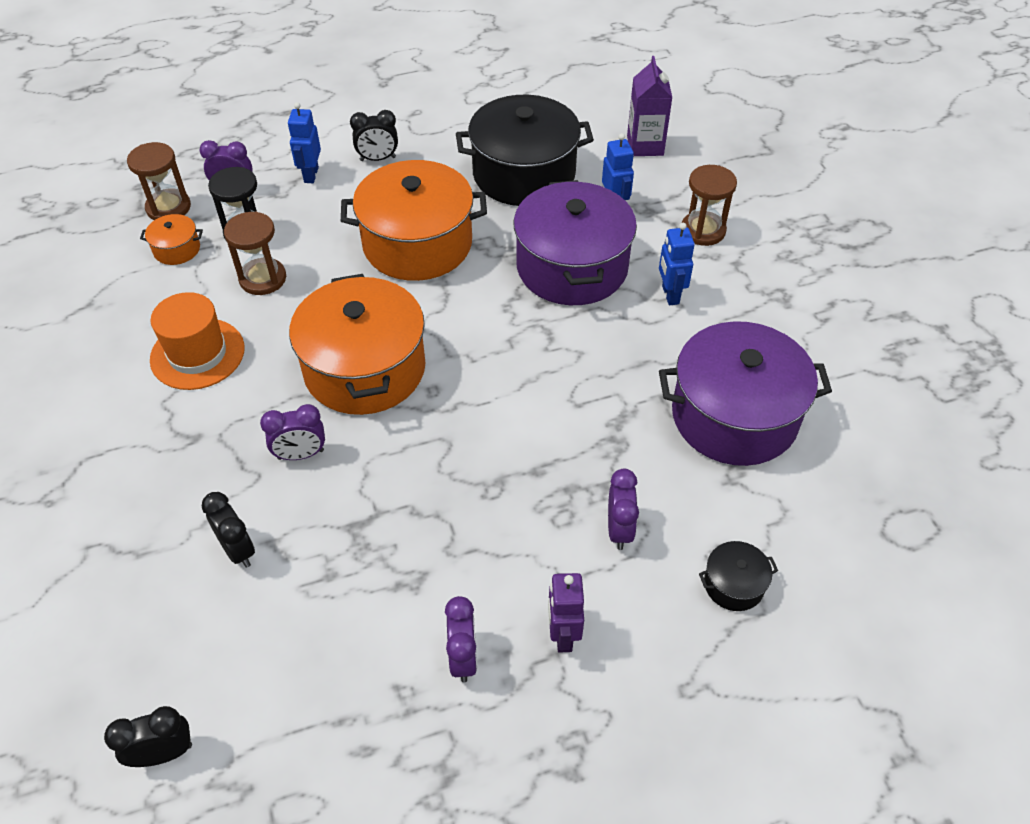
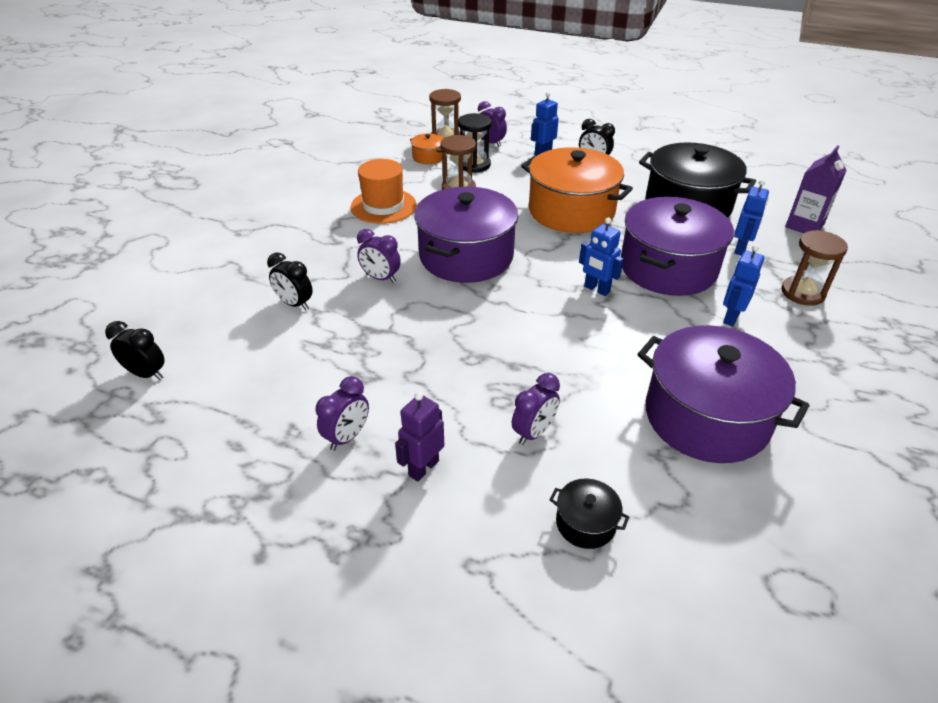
camera: 40 degrees right, 10 degrees down
black clock [202,492,255,568] -> black clock turned 120 degrees clockwise [267,253,313,310]
orange pot [289,274,426,415] -> purple pot [414,187,518,283]
none -> blue robot [579,217,624,296]

